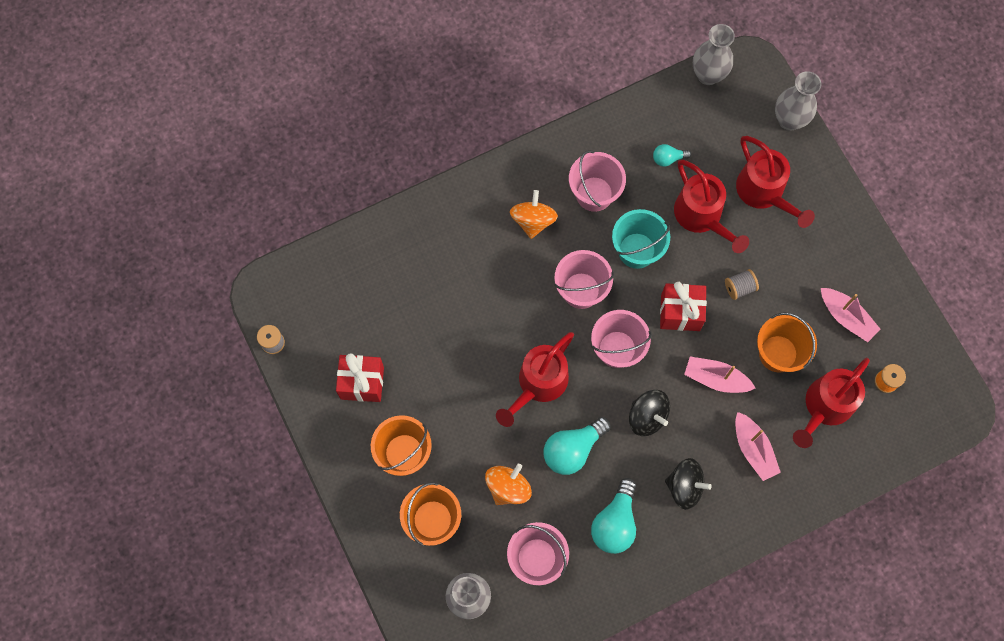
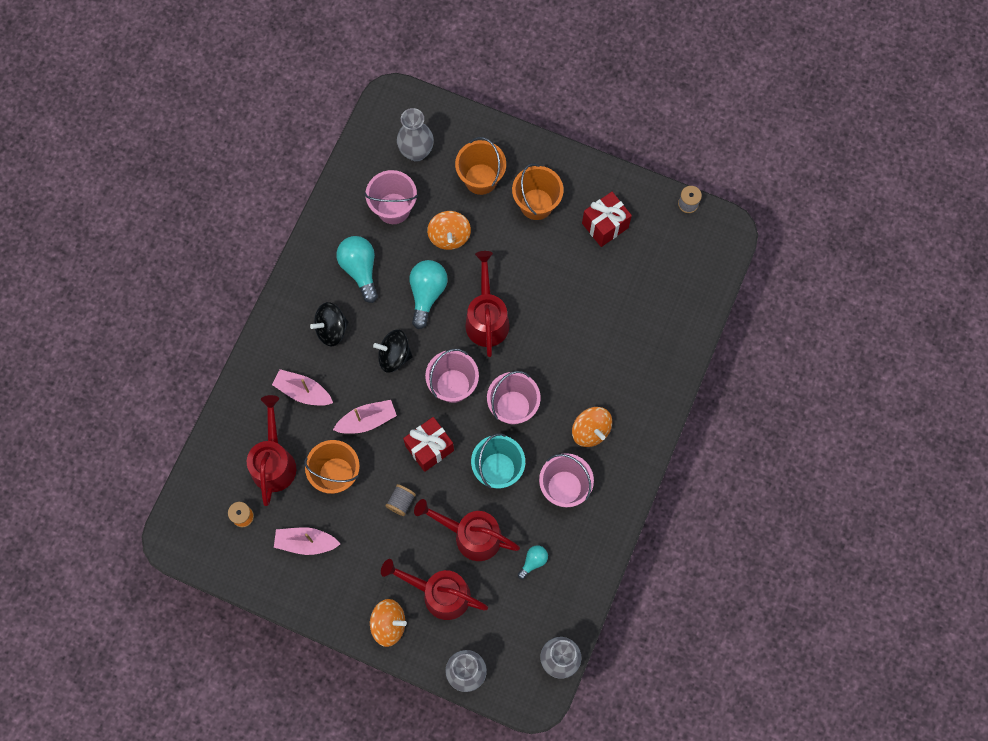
camera: 140 degrees right, 0 degrees up
none -> orange spinning top [369,599,407,647]

